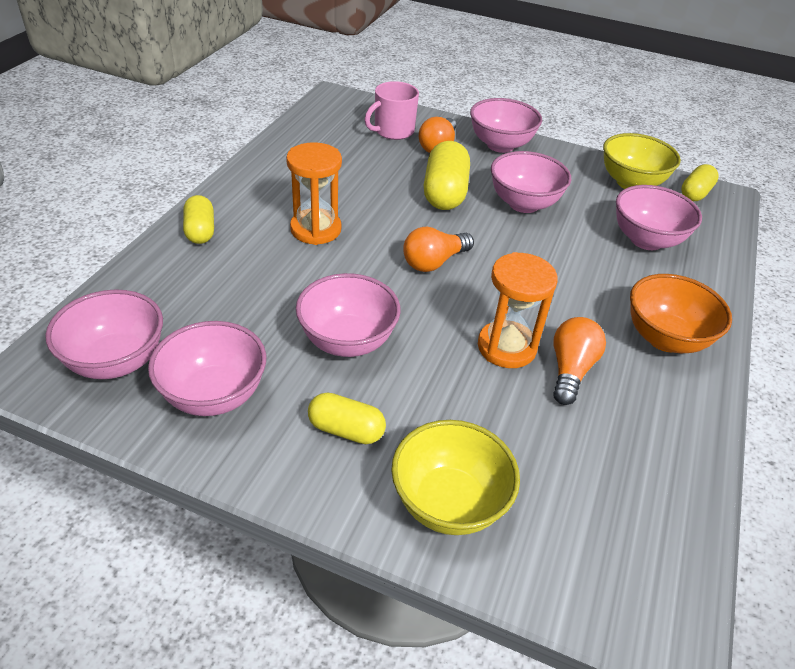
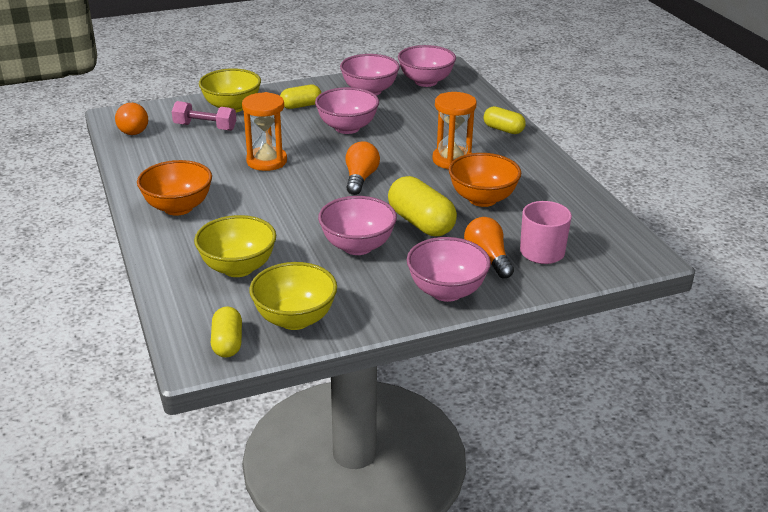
camera: 140 degrees right, 10 degrees down
orange light bulb [553,317,606,405] -> orange light bulb moved to [115,103,148,135]
pink bowl [616,185,702,250] -> yellow bowl [194,215,276,277]
none -> pink dumbbell [172,101,236,131]
none -> orange bowl [449,153,521,207]

